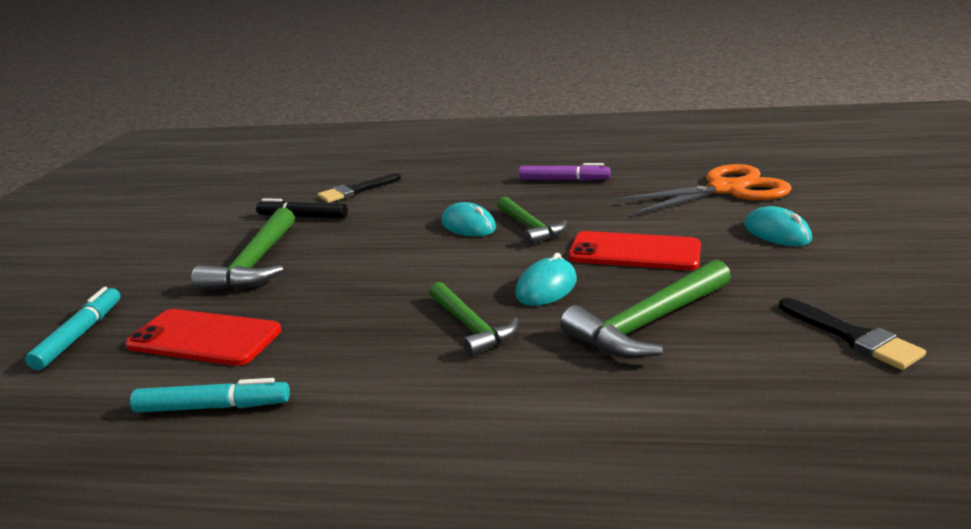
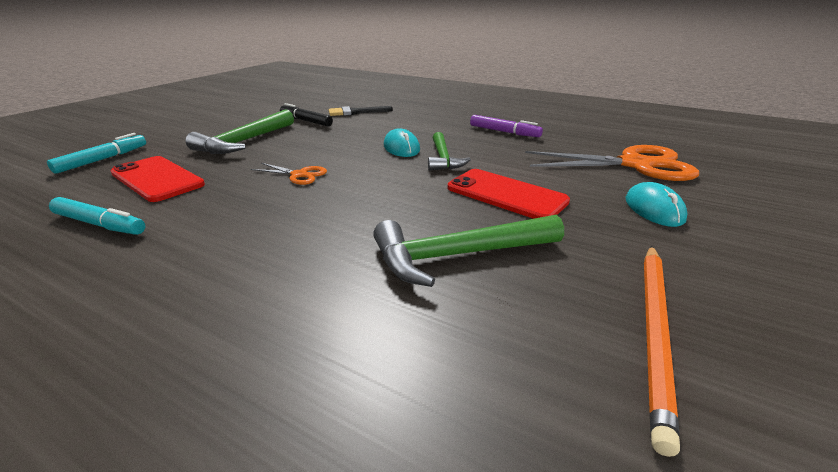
camera: 20 degrees right, 5 degrees up
green hammer [429,282,519,357] -> none
turquoise mouse [515,253,577,306] -> none
black brush [779,298,926,370] -> orange pencil [644,246,680,457]
none -> orange scissors [251,163,327,185]

